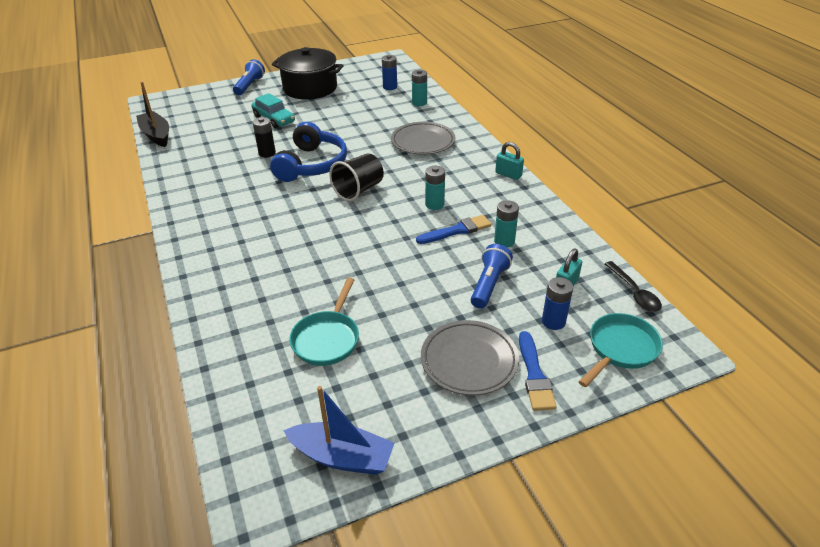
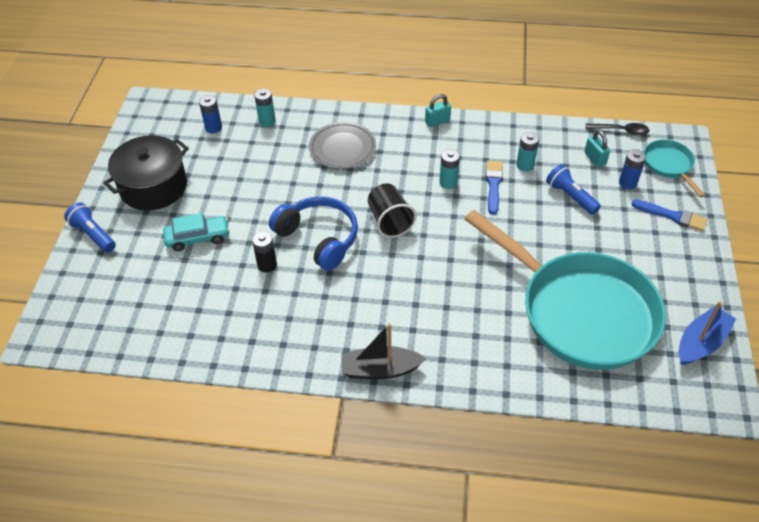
camera: 60 degrees left, 10 degrees up
black boat [136,82,169,147] -> black boat moved to [341,323,426,379]
turquoise pan [289,278,359,366] -> turquoise pan [465,210,666,370], size x2.33
grey plate [421,320,519,395] -> none

